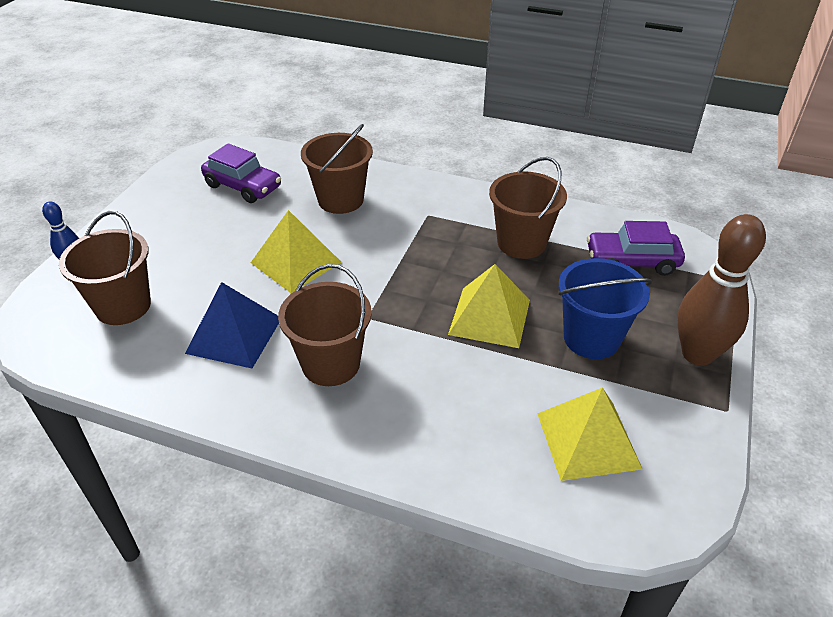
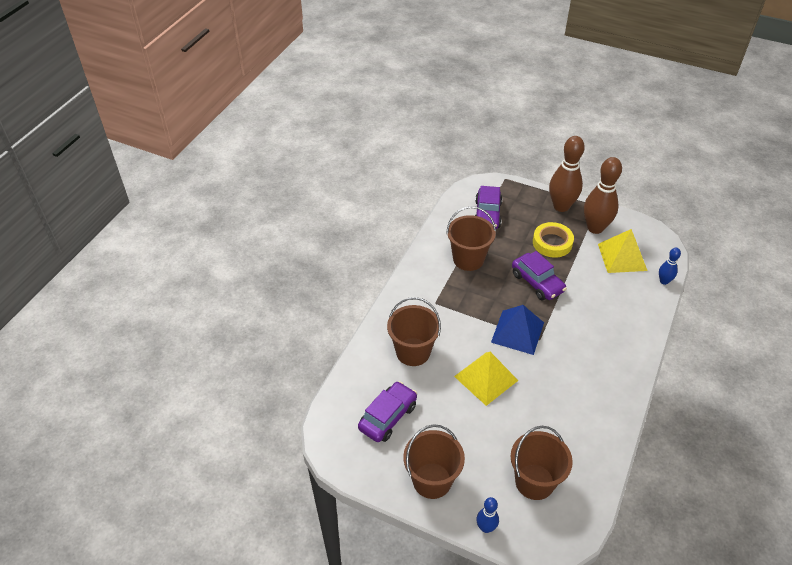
camera: 85 degrees left, 5 degrees up
blue pyramid [185,282,279,368] -> blue pyramid moved to [491,305,544,355]
brown bucket [278,264,372,386] -> brown bucket moved to [403,424,465,499]
yellow pyramid [448,264,530,348] -> purple car [512,251,567,300]
blue bucket [559,258,652,359] -> yellow tape [533,222,574,258]
none -> brown bowling pin [584,157,622,234]
none -> blue bowling pin [659,247,681,285]

